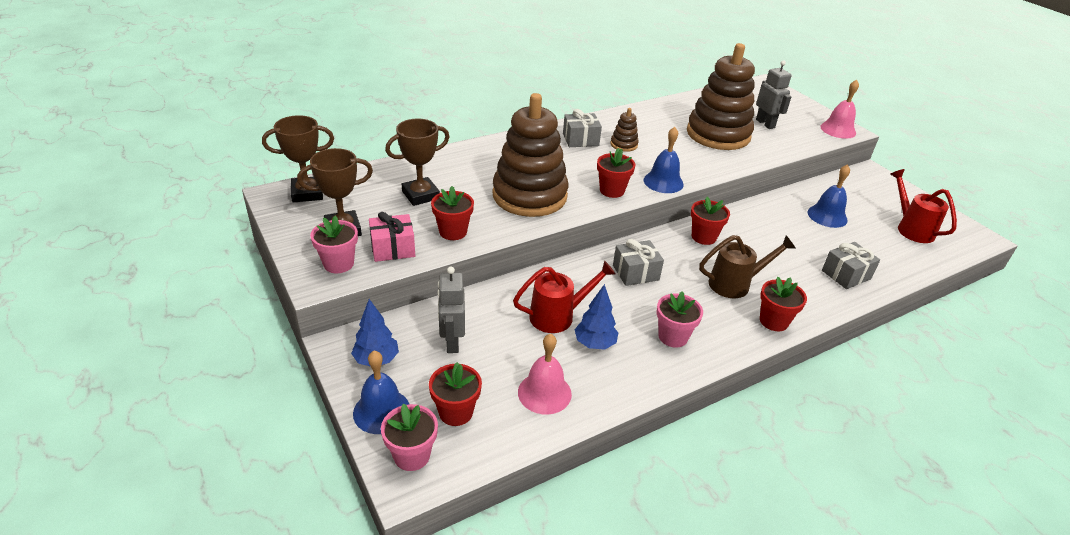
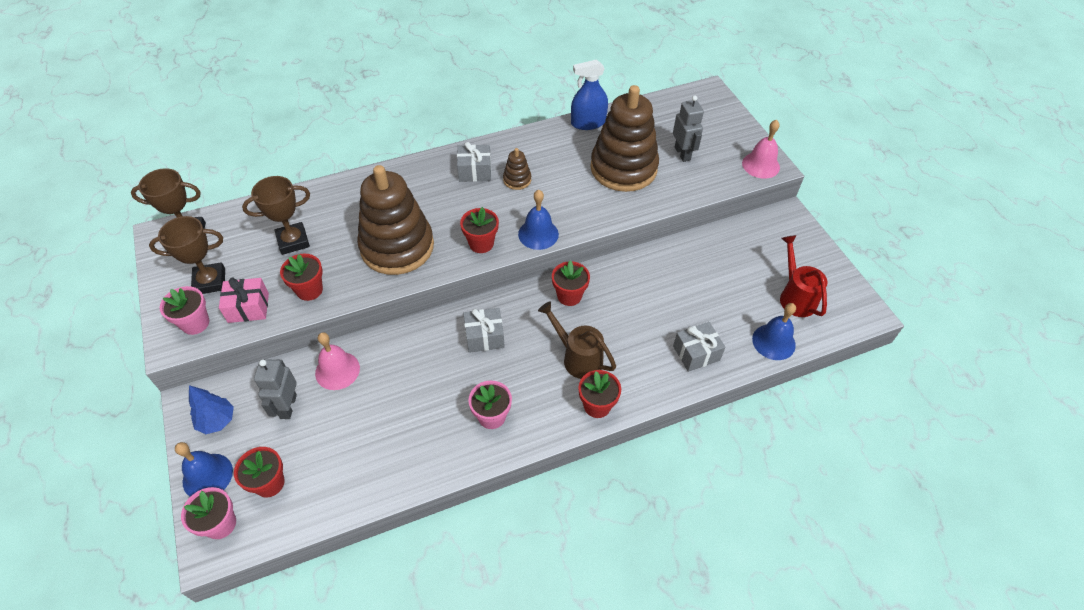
camera: 10 degrees right, 15 degrees up
red watering can [513,261,615,333] -> none
pink bell [518,334,572,414] -> pink bell moved to [315,332,360,390]
blue tree [574,284,618,350] -> none
brown watering can [699,235,796,298] -> brown watering can turned 135 degrees counterclockwise [538,301,616,379]
blue bell [808,164,850,228] -> blue bell moved to [752,303,796,360]
none -> blue spray bottle [571,59,608,130]

